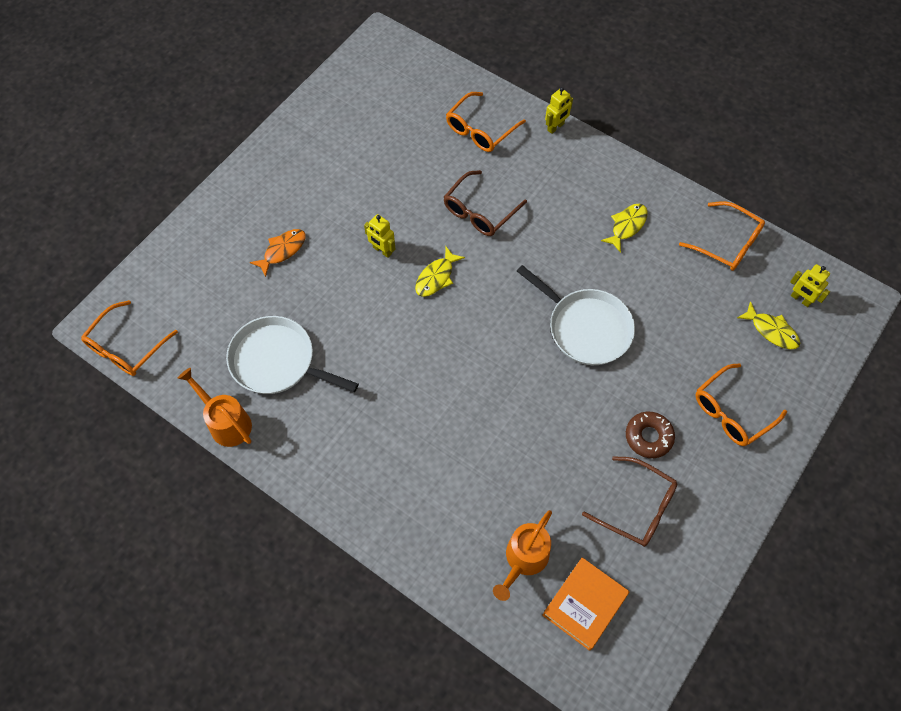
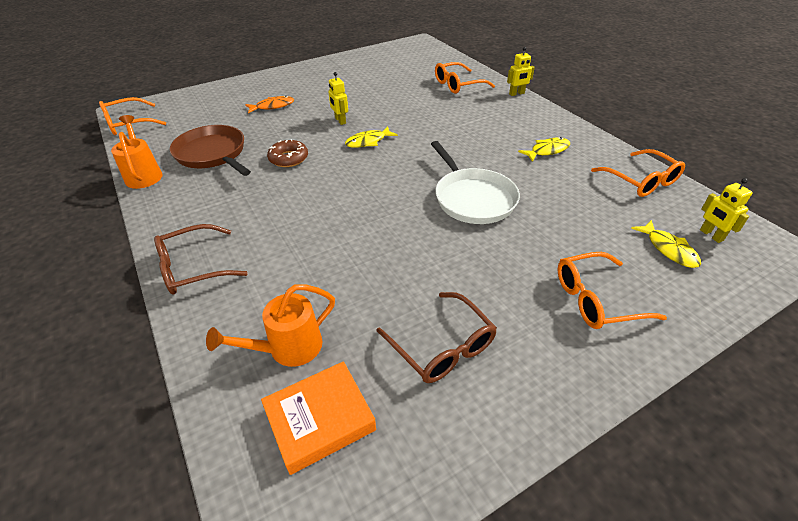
camera: 25 degrees right, 20 degrees down
white pan [226,316,359,394] -> brown pan [170,125,251,176]
brown glasses [444,170,527,236] -> brown glasses moved to [154,224,248,295]
brown donut [626,412,675,458] -> brown donut moved to [267,139,308,167]

